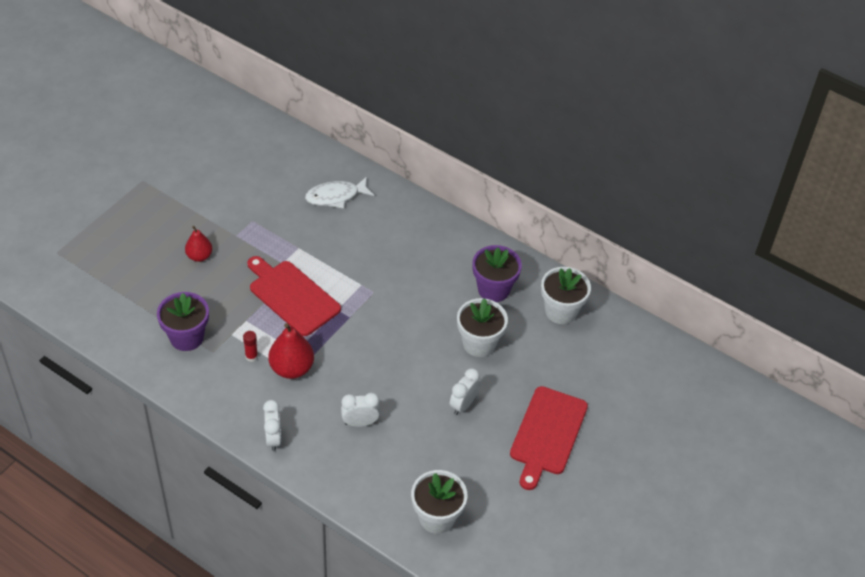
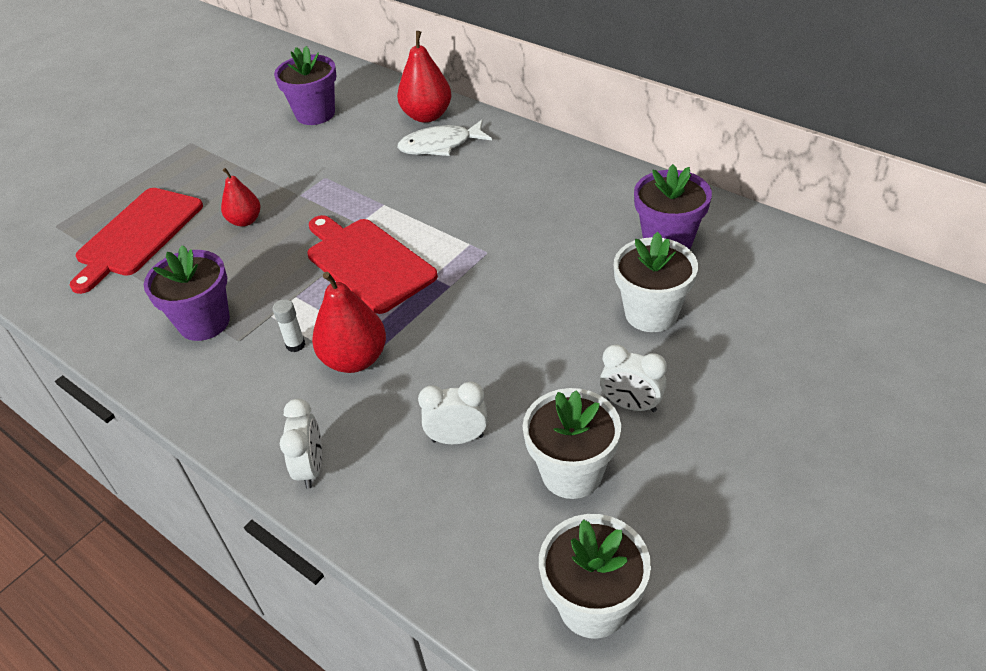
camera: 10 degrees right, 5 degrees down
red glue stick [243,331,258,362] -> white glue stick [273,299,305,352]
white clock [450,368,480,415] -> white clock turned 105 degrees counterclockwise [600,344,667,412]
red cutting board [510,386,588,490] -> red cutting board moved to [70,188,203,294]
white flower pot [541,267,591,324] -> white flower pot moved to [523,388,621,499]
none -> purple flower pot [274,46,337,125]
none -> red pear [397,31,451,123]

